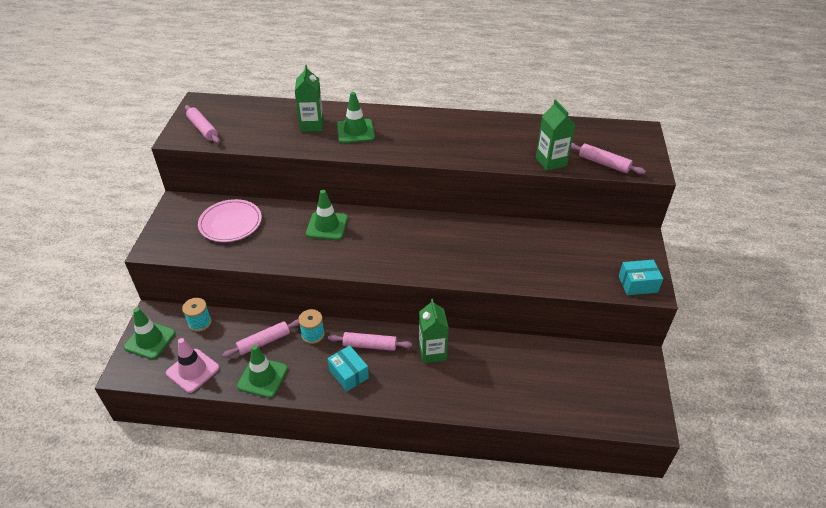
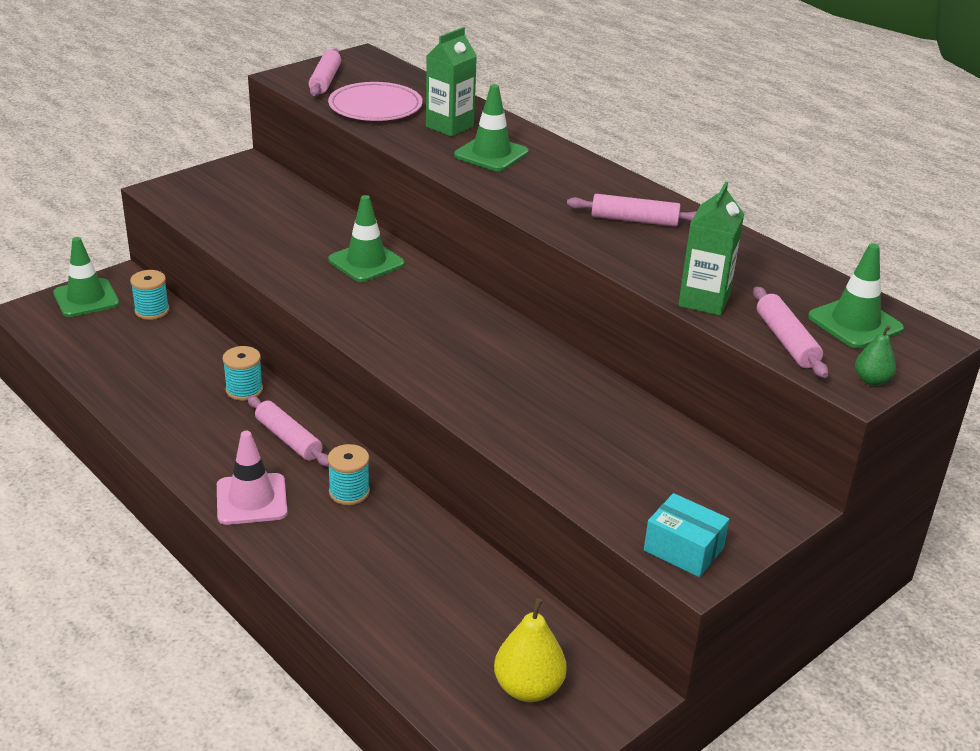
camera: 40 degrees right, 10 degrees down
pink traffic cone [166,338,219,393] -> pink traffic cone moved to [217,431,288,525]
pink plate [198,199,262,242] -> pink plate moved to [328,82,423,121]
pink rolling pin [222,319,300,358] -> pink rolling pin moved to [567,194,697,227]
green traffic cone [237,345,288,398] -> green traffic cone moved to [808,243,904,349]
turquoise box [327,345,369,392] -> none
green carton [419,299,449,364] -> turquoise spool [327,444,370,505]
none -> yellow pear [494,598,567,702]
none -> green pear [855,326,896,386]

